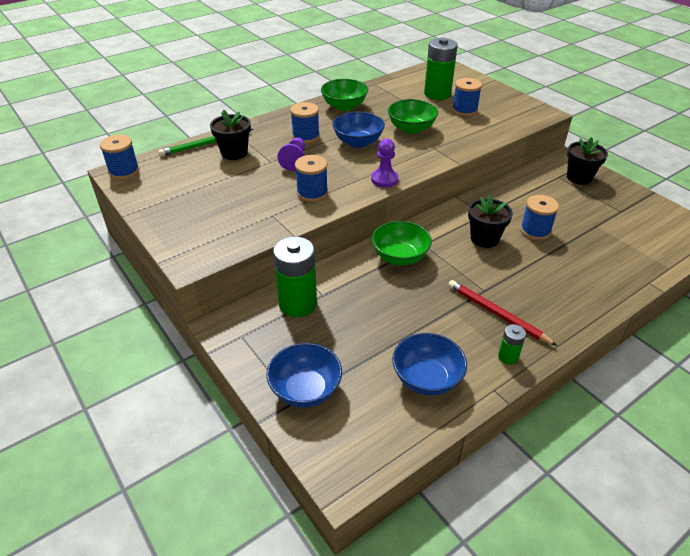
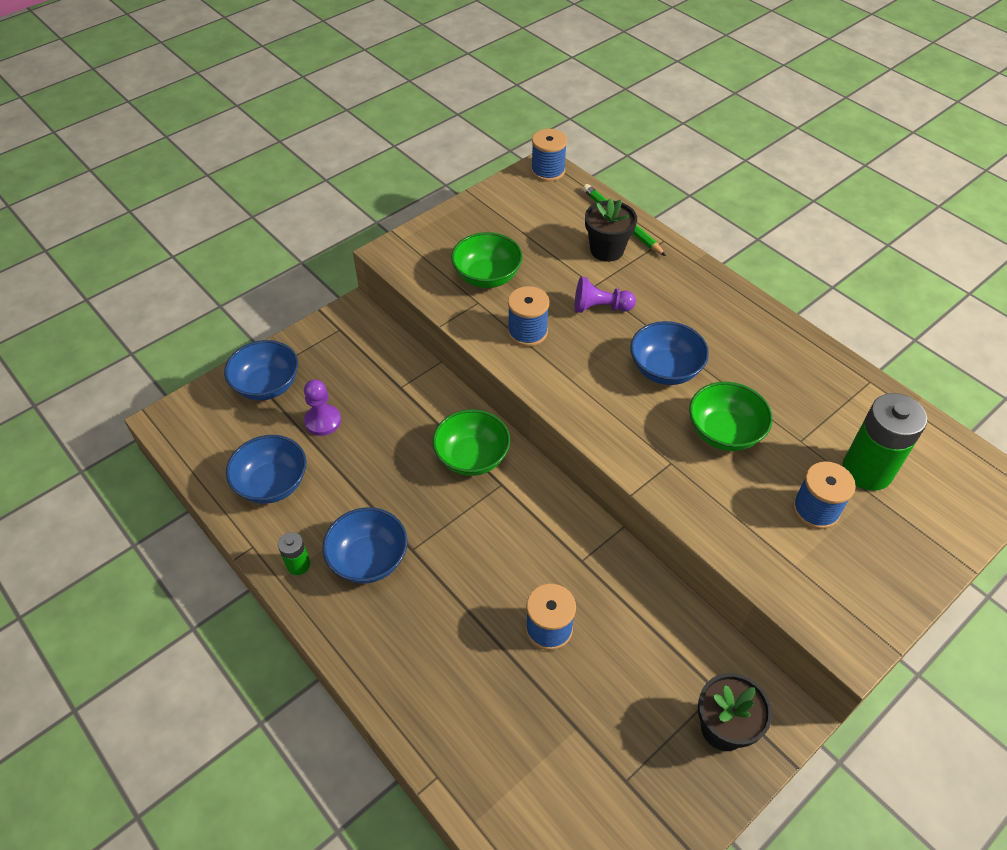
camera: 85 degrees right, 10 degrees up
green battery [273,236,317,317] -> none
blue spool [290,102,320,143] -> none
green bowl [321,79,368,111] -> green bowl moved to [451,232,523,288]
purple pawn [371,139,399,187] -> purple pawn moved to [304,379,341,436]
red pencil [448,280,557,346] -> blue bowl [322,507,408,583]
black flower pot [468,195,513,248] -> none

